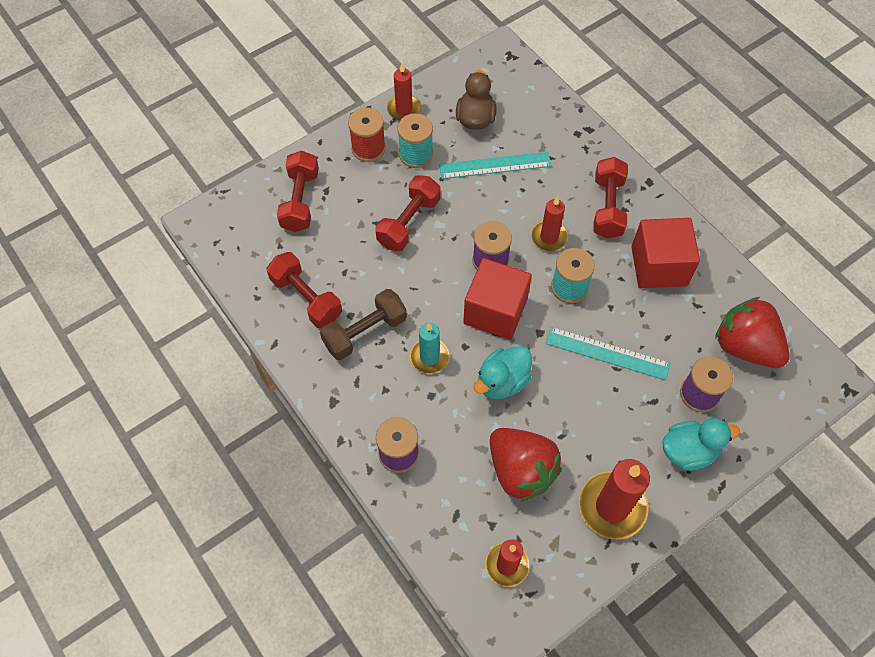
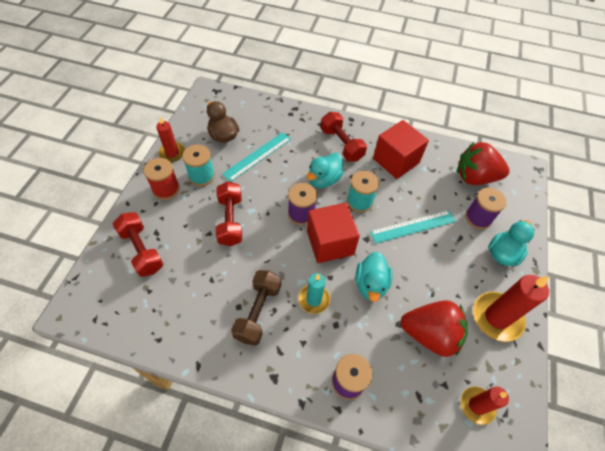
camera: 40 degrees left, 5 degrees down
red dumbbell [267,252,342,328] -> none
red candle [531,196,568,251] -> turquoise duck [307,153,344,188]

